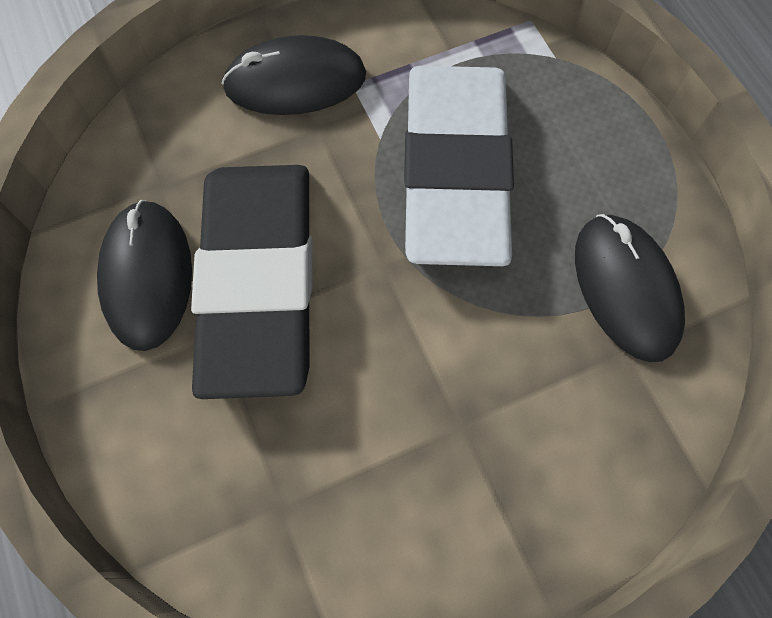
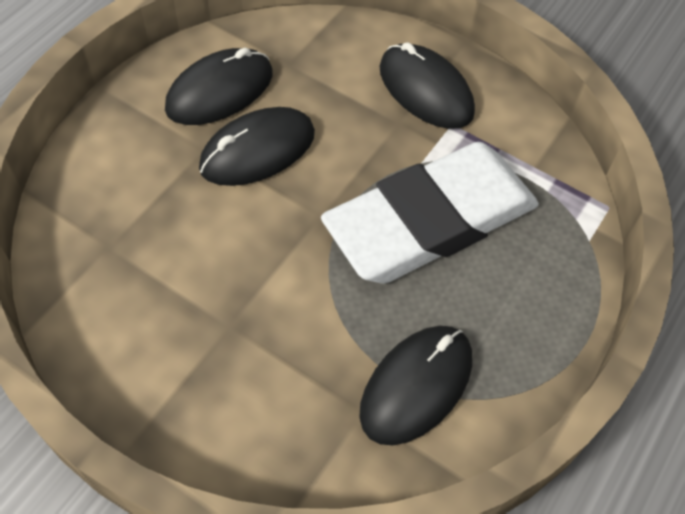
camera: 55 degrees right, 10 degrees down
black eraser [191,165,313,399] -> black mouse [199,107,315,186]

